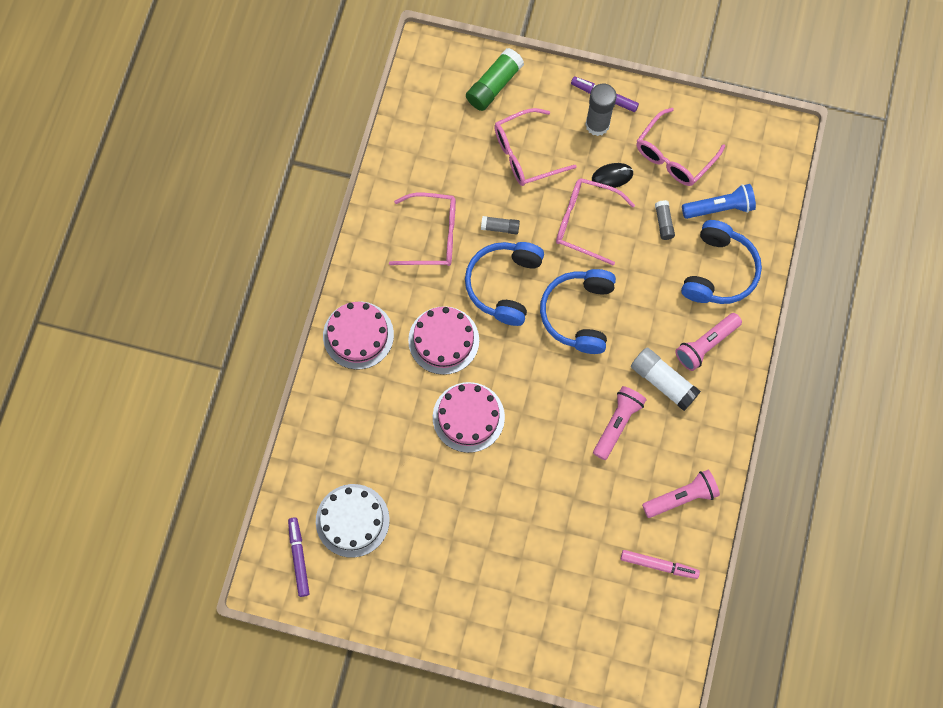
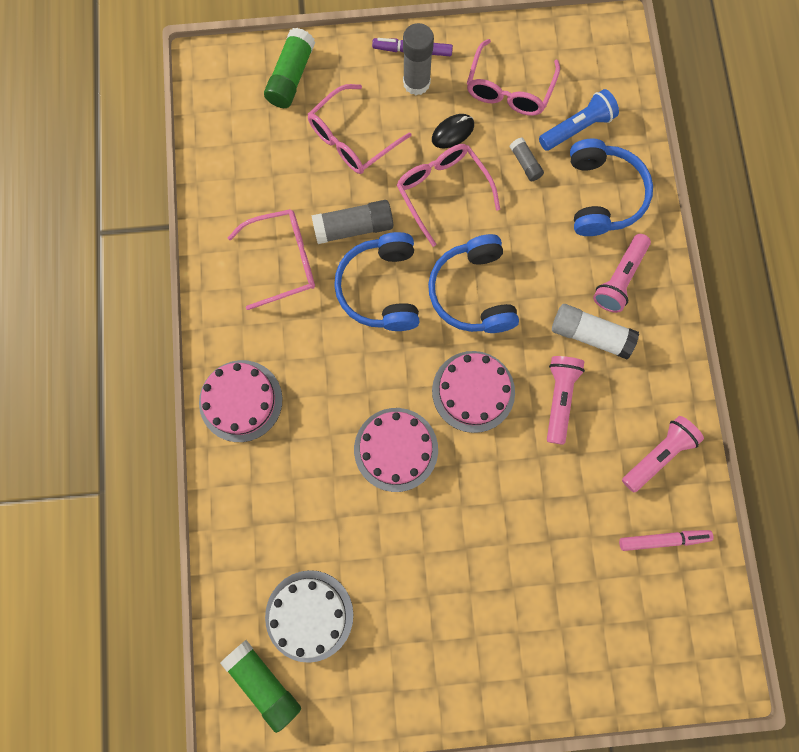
camera: 20 degrees left, 5 degrees up
purple marker [288,517,310,597] -> green glue stick [220,640,301,733]
pink cake [408,306,479,375] -> pink cake moved to [432,351,515,433]
grey glue stick [481,216,520,234] -> grey glue stick [312,200,393,244], size x1.79
pink glasses [556,178,635,265] -> pink glasses turned 60 degrees clockwise [397,144,500,247]

